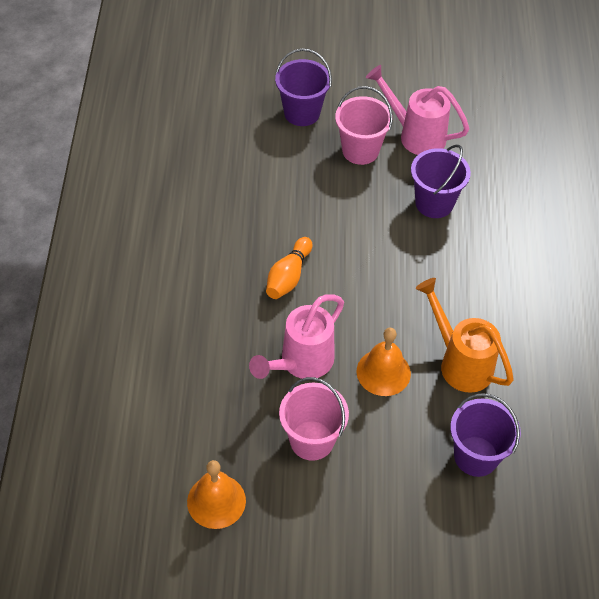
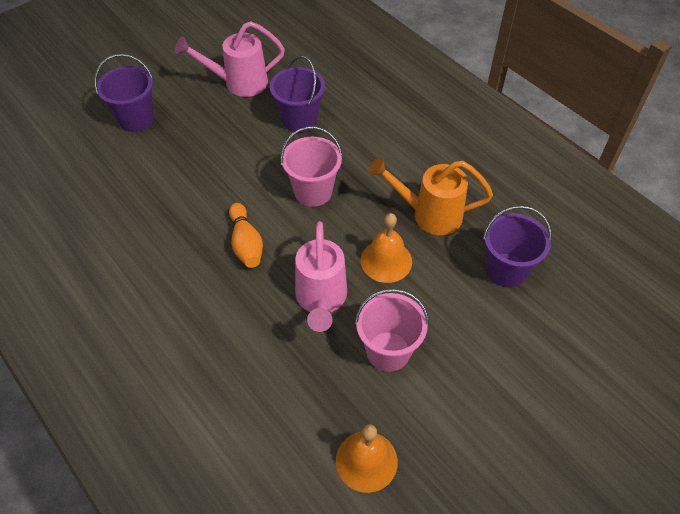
camera: 40 degrees left, 0 degrees up
pink bucket [335,86,393,165] -> pink bucket moved to [280,126,342,207]

